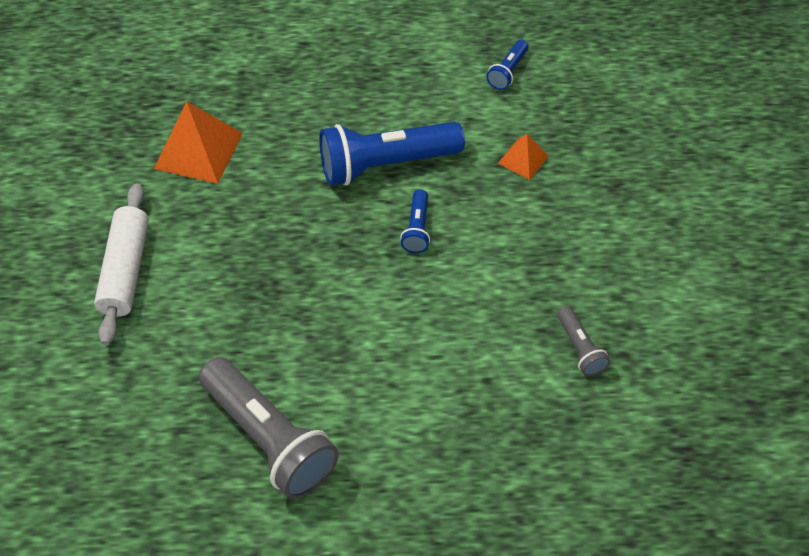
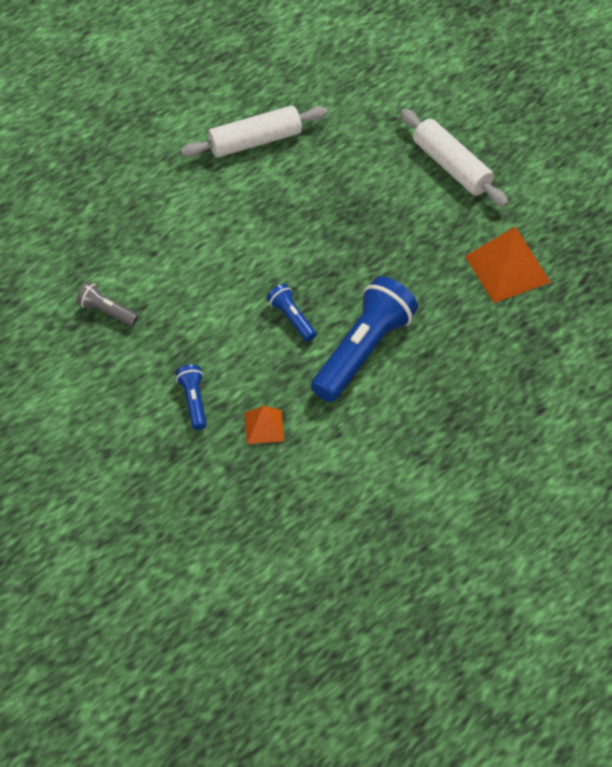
camera: 140 degrees right, 0 degrees up
grey flashlight [199,357,339,499] -> white rolling pin [180,106,328,158]
blue flashlight [486,40,528,90] -> blue flashlight moved to [176,364,207,430]

